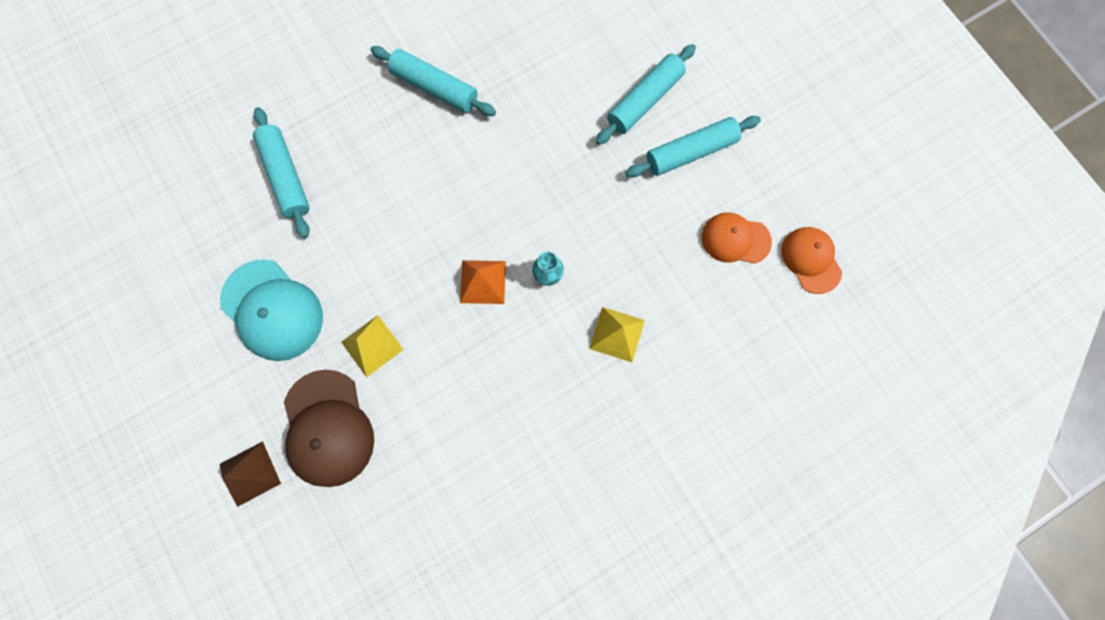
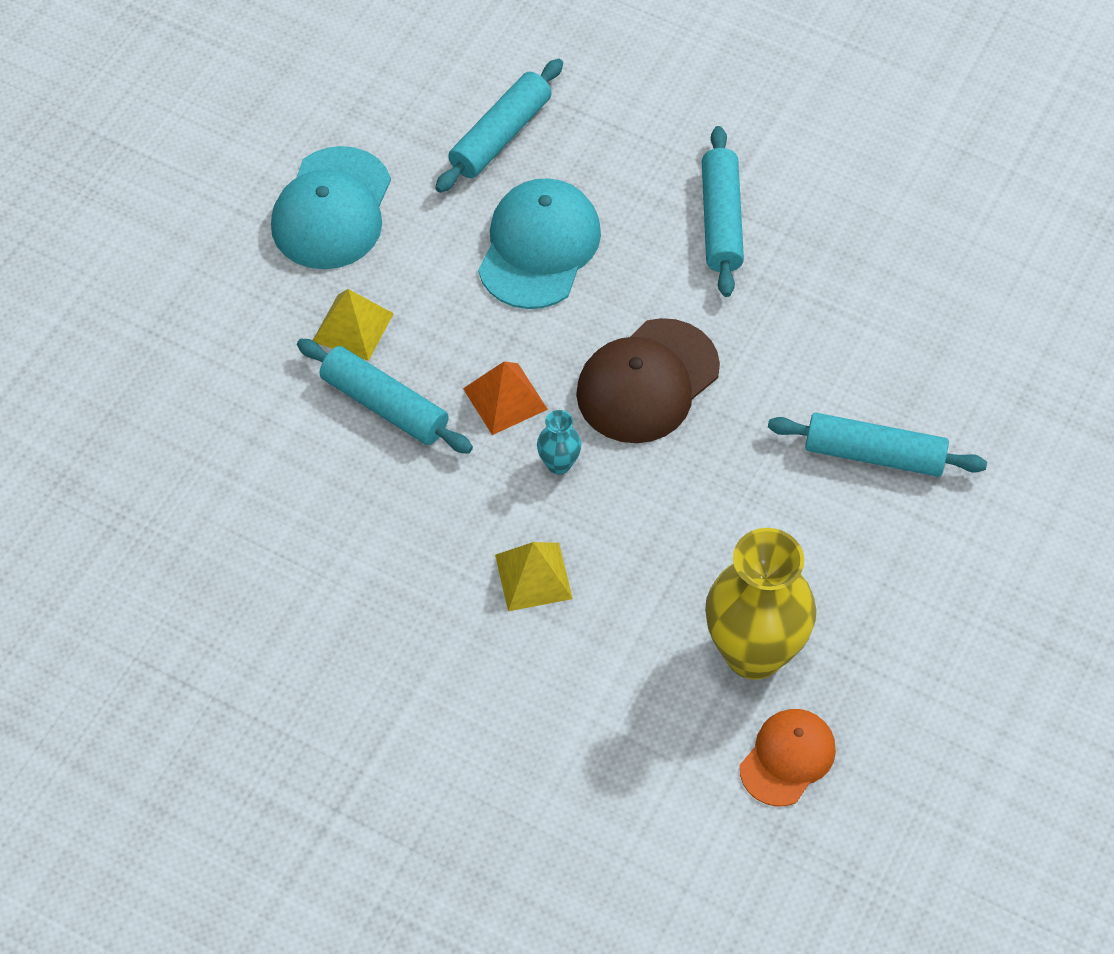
camera: 60 degrees right, 20 degrees down
brown pyramid [220,441,281,507] -> none
brown cap [284,370,374,487] -> brown cap moved to [576,318,720,443]
turquoise rolling pin [626,116,761,177] -> turquoise rolling pin moved to [297,339,473,454]
orange cap [702,212,772,264] -> yellow vase [705,528,816,680]
none -> turquoise cap [478,178,601,309]

